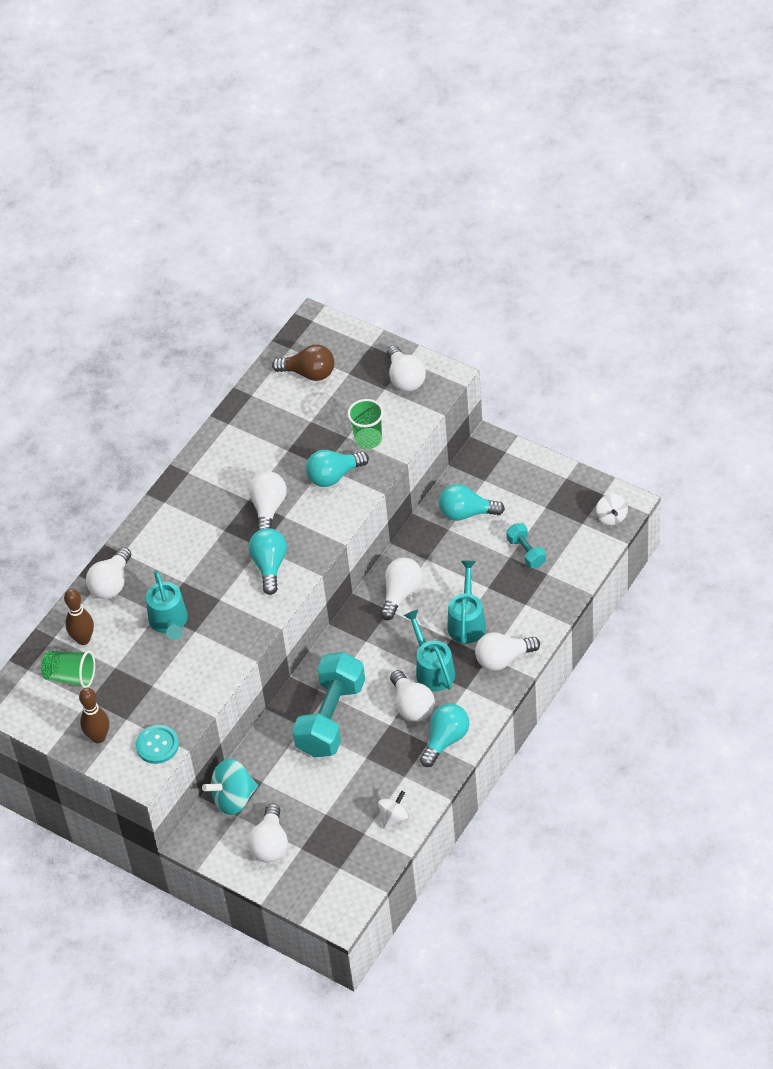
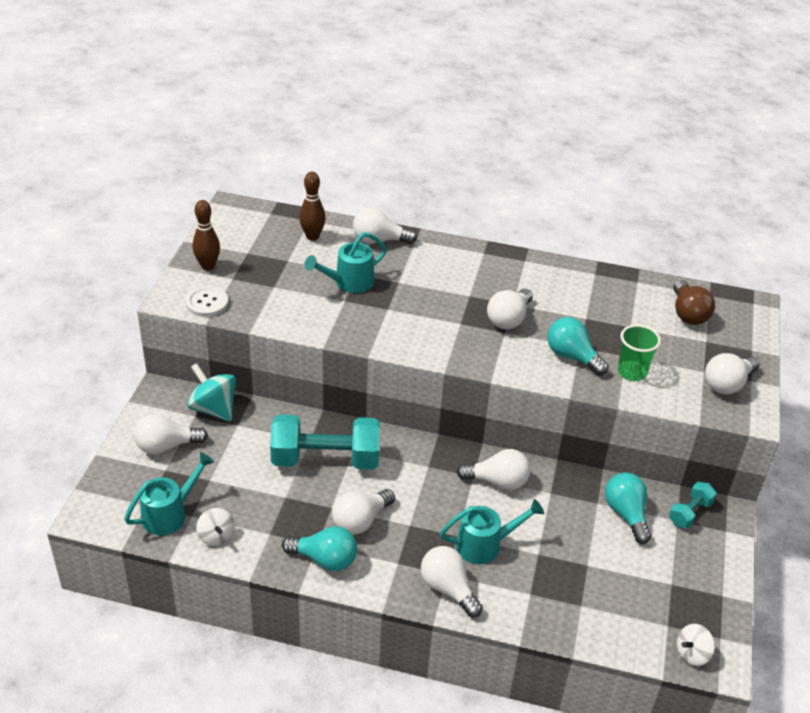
camera: 65 degrees right, 10 degrees down
green cup [41,650,95,688] -> none
turquoise button [136,725,179,764] -> white button [186,286,228,317]
white light bulb [249,471,287,531] -> white light bulb turned 135 degrees clockwise [487,289,533,329]
turquoise light bulb [249,528,287,595] -> none
white spinning top [378,791,410,829] -> white spinning top turned 45 degrees clockwise [196,508,234,546]
turquoise watering can [404,610,455,691] -> turquoise watering can moved to [124,452,214,535]
turquoise dumbbell [506,523,546,568] -> turquoise dumbbell moved to [669,482,717,528]

